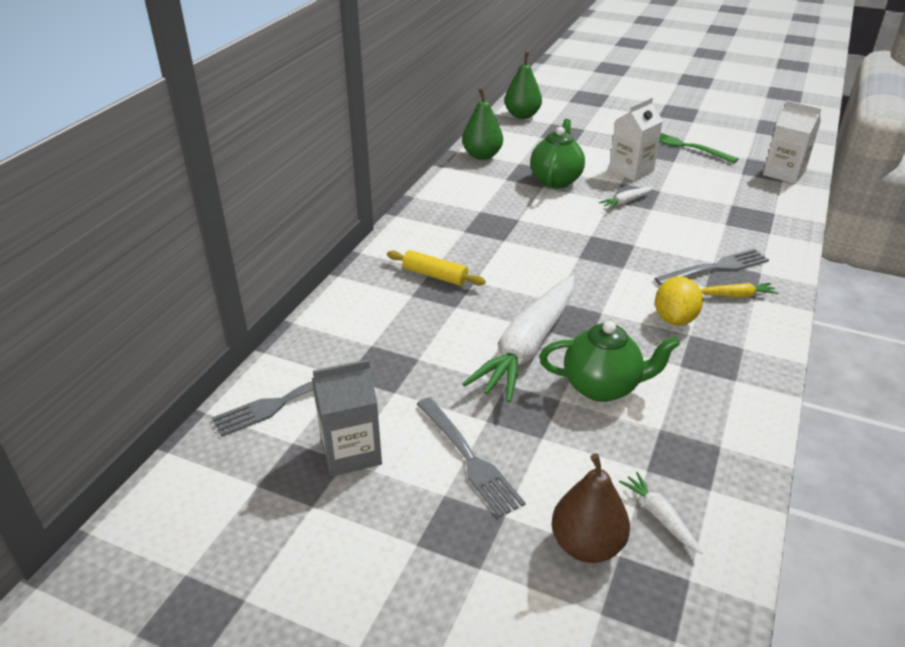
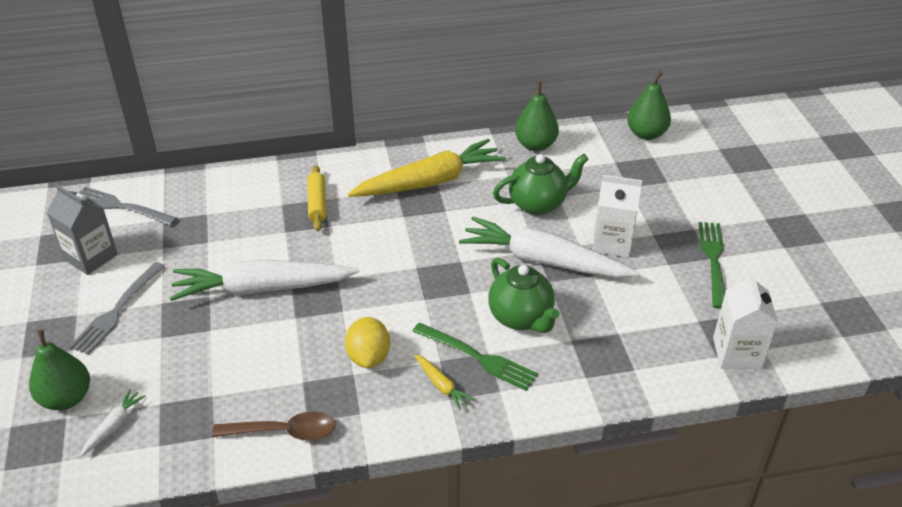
camera: 55 degrees right, 5 degrees up
green teapot [539,321,680,402] -> green teapot moved to [488,257,560,333]
brown pear [552,453,630,563] -> green pear [29,329,90,410]
white carrot [599,187,653,209] -> white carrot [459,217,639,278], size x2.44
grey fork [654,249,769,286] -> green fork [412,323,538,391]
yellow lemon [655,276,703,326] -> yellow lemon turned 75 degrees counterclockwise [345,317,390,368]
none -> brown spoon [212,411,336,441]
none -> yellow carrot [348,139,506,197]

